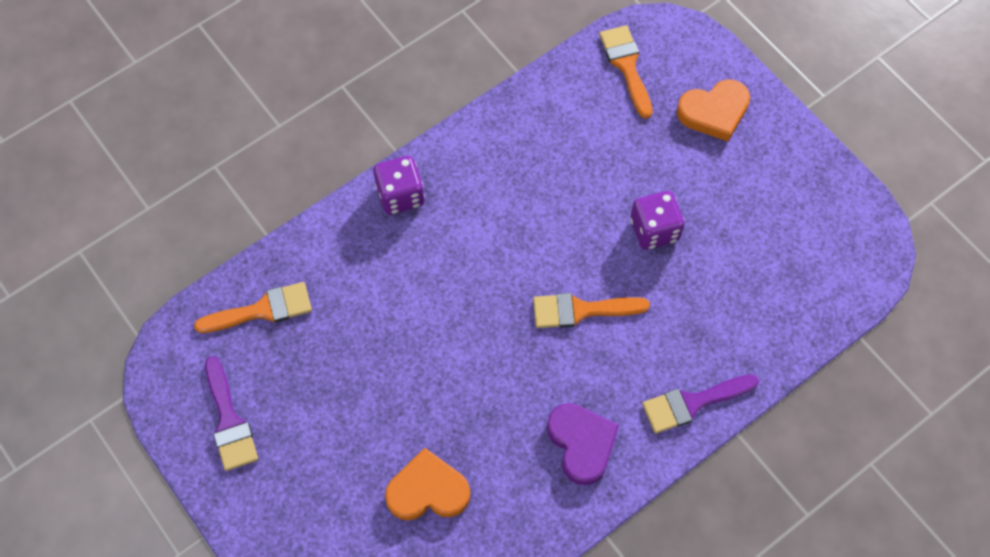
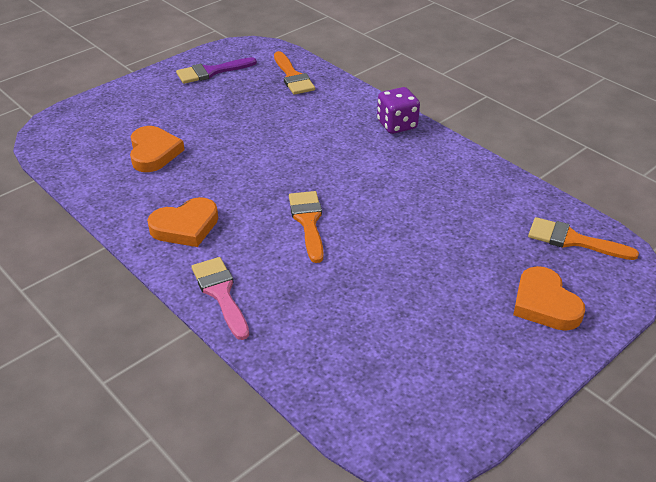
camera: 85 degrees right, 25 degrees down
purple heart [547,403,619,485] -> orange heart [147,197,218,247]
orange brush [599,25,653,119] -> orange brush turned 135 degrees counterclockwise [528,217,639,260]
purple dice [630,191,685,250] -> none
purple brush [642,374,759,434] -> pink brush [191,257,249,340]

